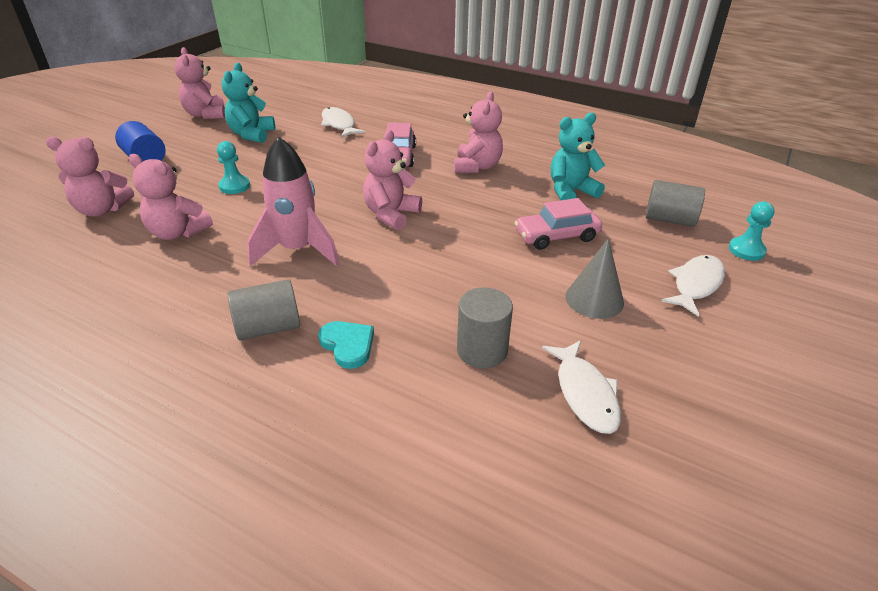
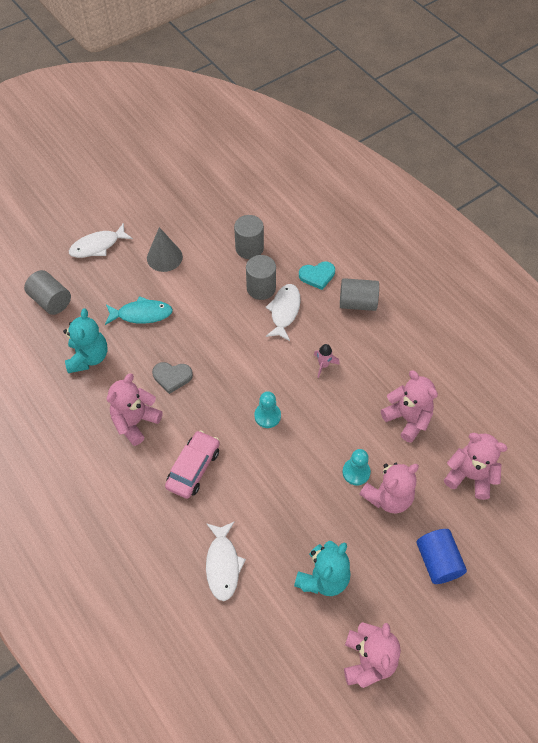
camera: 155 degrees left, 20 degrees up
pink rocket [247,136,339,266] -> pink rocket [314,344,340,378], size x0.43
turquoise heart [318,321,374,369] -> turquoise heart turned 90 degrees counterclockwise [299,262,335,290]
pink teddy bear [363,130,422,230] -> pink teddy bear moved to [359,463,419,514]
pink car [514,198,602,250] -> turquoise fish [105,296,173,325]
white fish [542,340,621,434] -> white fish moved to [265,284,301,341]
turquoise teddy bear [551,112,605,200] -> turquoise teddy bear turned 90 degrees counterclockwise [63,309,107,373]
turquoise pawn [729,202,775,261] -> turquoise pawn moved to [254,391,281,428]
none -> grey heart [152,362,193,394]
none -> grey cylinder [246,255,276,300]

